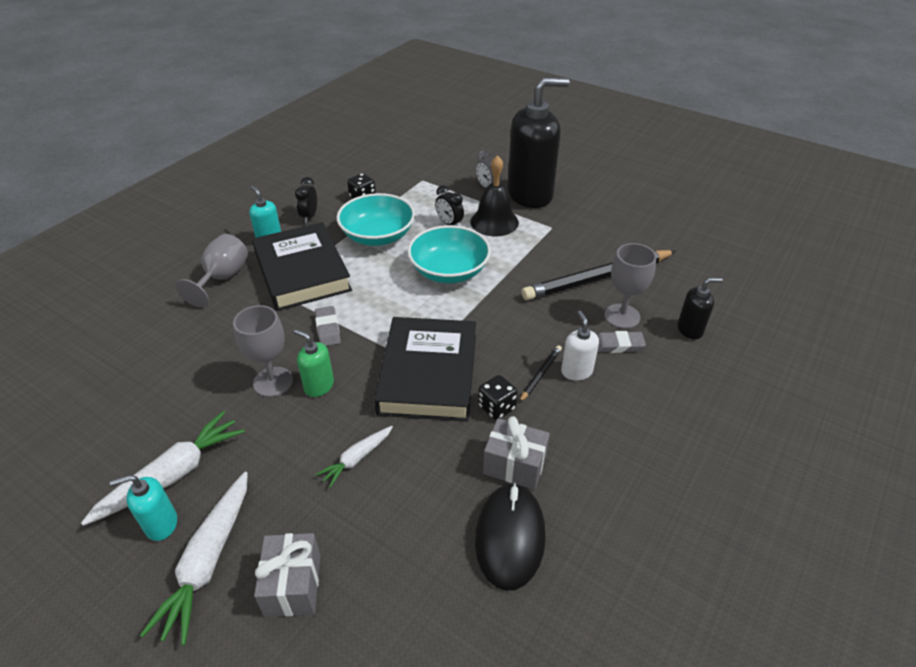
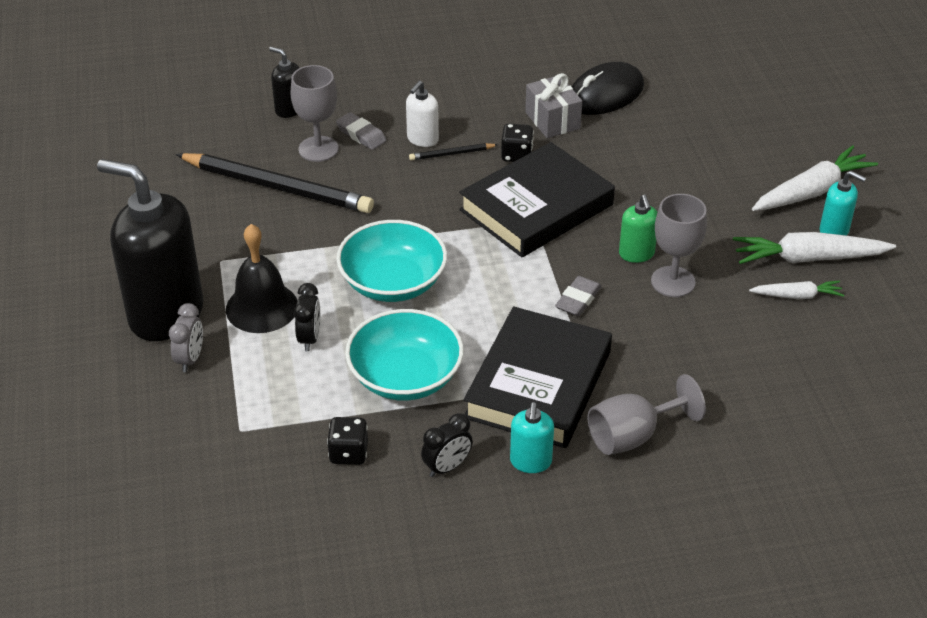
camera: 135 degrees left, 0 degrees up
grey gift [254,533,321,617] -> none
white carrot [316,426,393,488] -> white carrot moved to [749,281,844,299]

